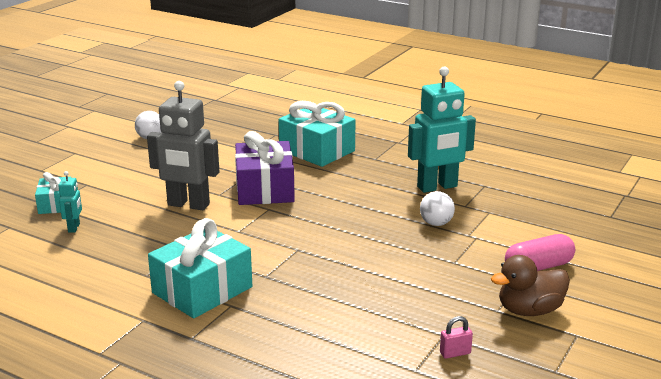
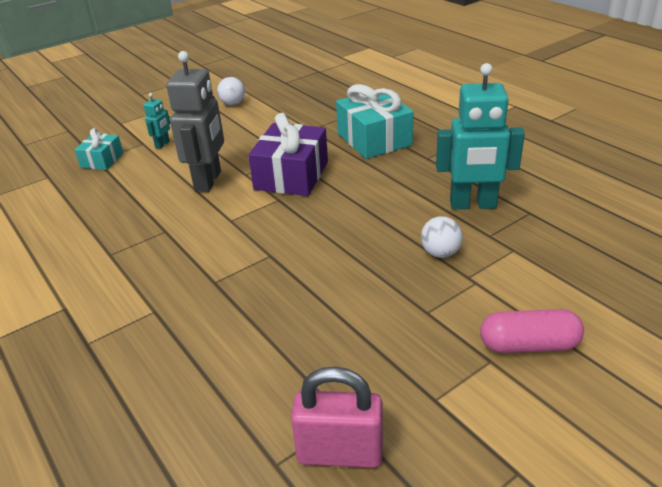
camera: 25 degrees right, 10 degrees up
turquoise robot [58,171,82,233] -> turquoise robot moved to [144,93,170,149]
grey robot [147,81,219,210] -> grey robot turned 120 degrees counterclockwise [166,51,224,192]
turquoise gift [148,218,252,318] -> none
pink padlock [440,316,473,359] -> pink padlock [291,367,383,468], size x2.14
brown duck [491,255,570,316] -> none

